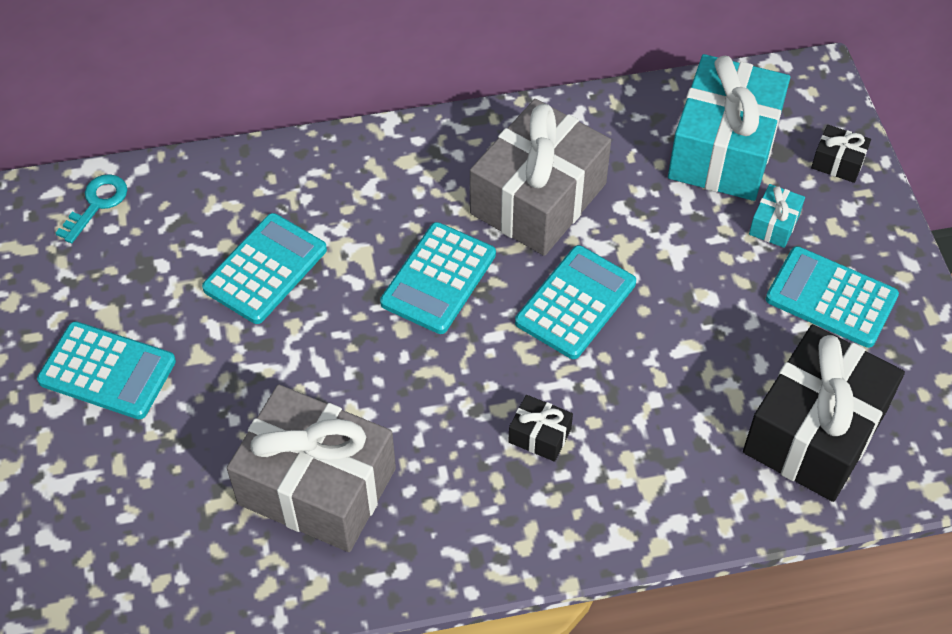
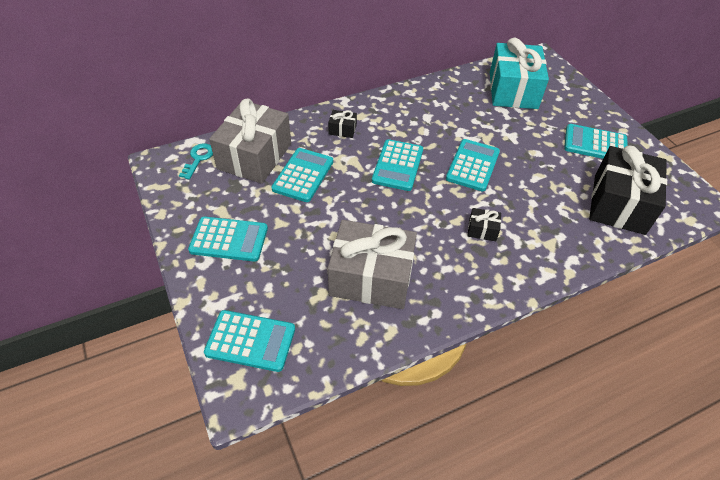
camera: 15 degrees left, 5 degrees down
grey gift [470,99,611,256] -> grey gift moved to [209,99,291,184]
turquoise gift [749,184,805,248] -> none
black gift [811,125,871,183] -> black gift moved to [328,110,357,138]
none -> turquoise calculator [204,310,295,372]

